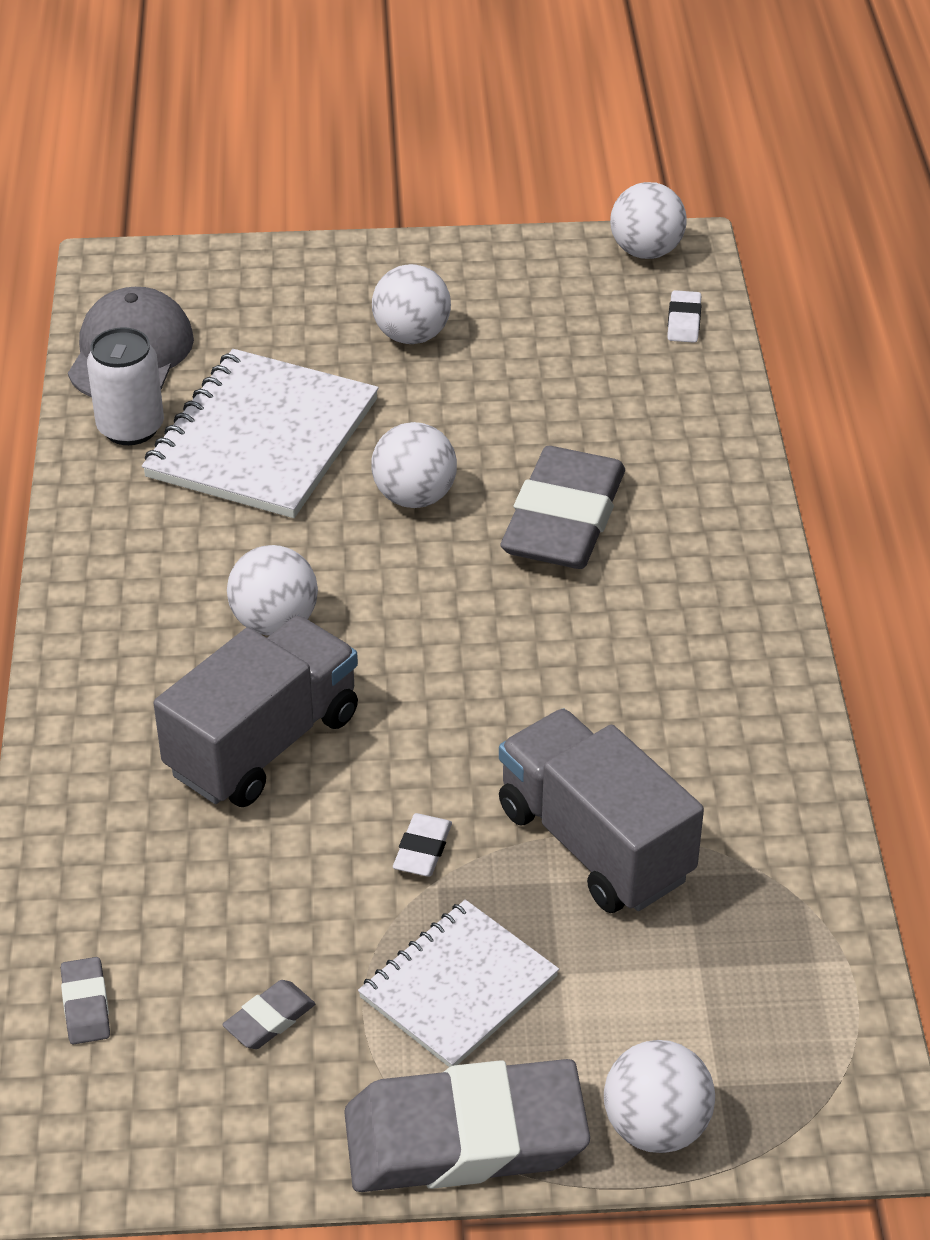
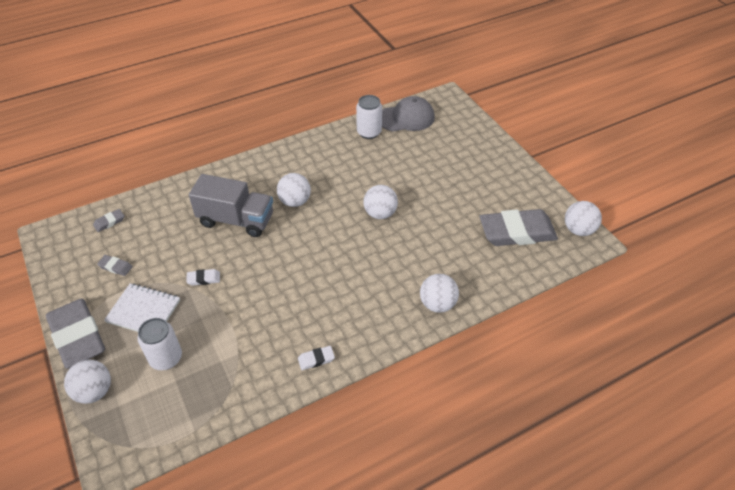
camera: 65 degrees right, 5 degrees up
white notebook [142,349,379,518] -> none
white ball [372,264,451,344] -> white ball moved to [420,274,459,313]
grey truck [499,708,704,913] -> none
grey eraser [501,446,625,569] -> grey eraser moved to [480,209,558,246]
white eraser [667,290,702,343] -> white eraser moved to [298,346,335,370]
none -> white can [137,318,182,370]

